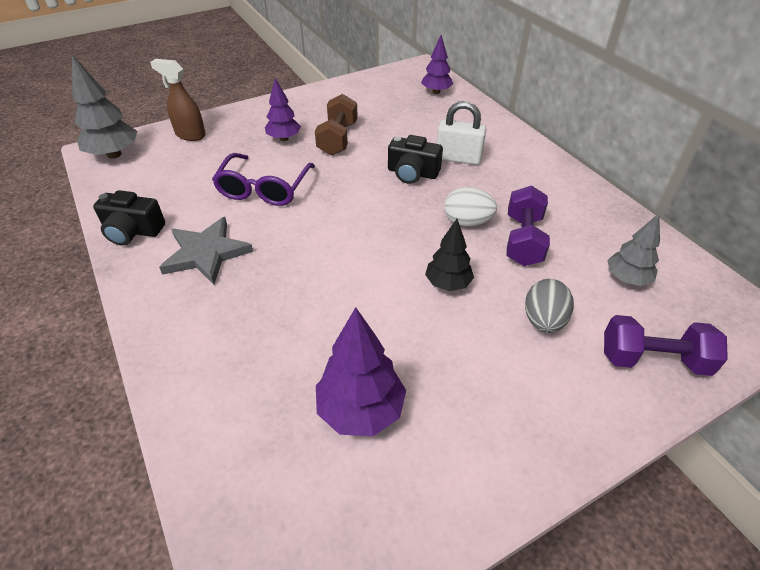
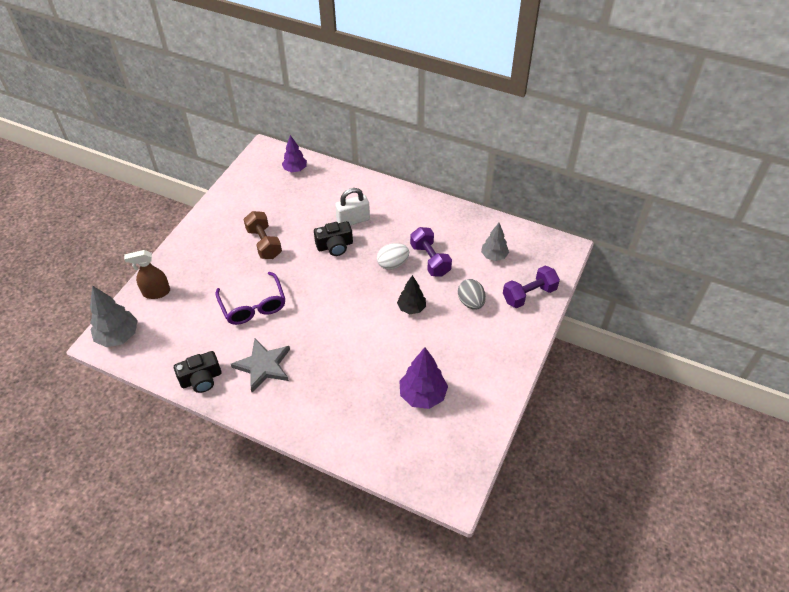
camera: 35 degrees left, 5 degrees up
purple tree [265,78,301,141] -> none

